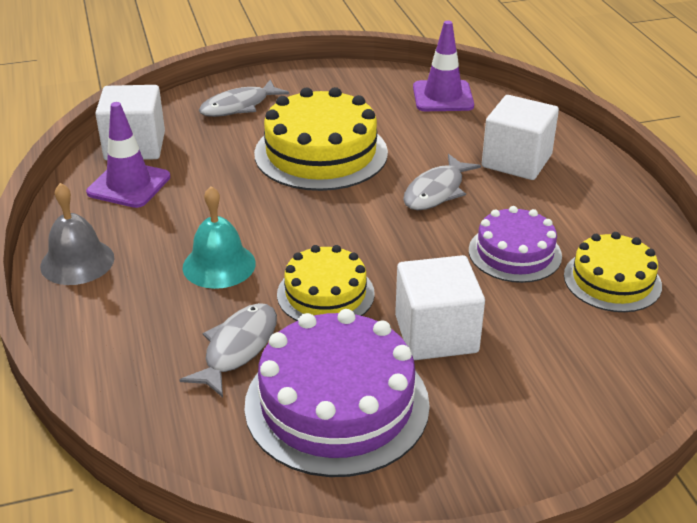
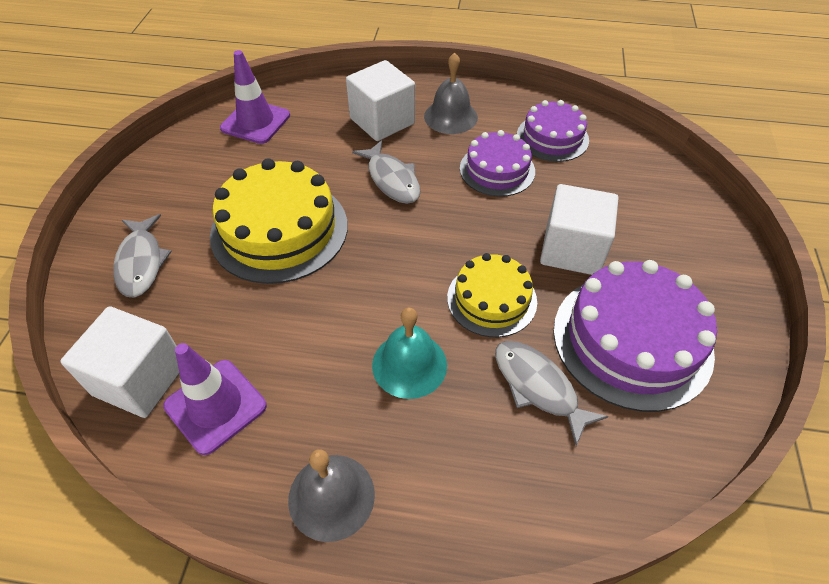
camera: 65 degrees left, 15 degrees up
yellow cake [564,232,662,312] -> purple cake [517,100,589,162]
none -> grey bell [424,53,478,134]

